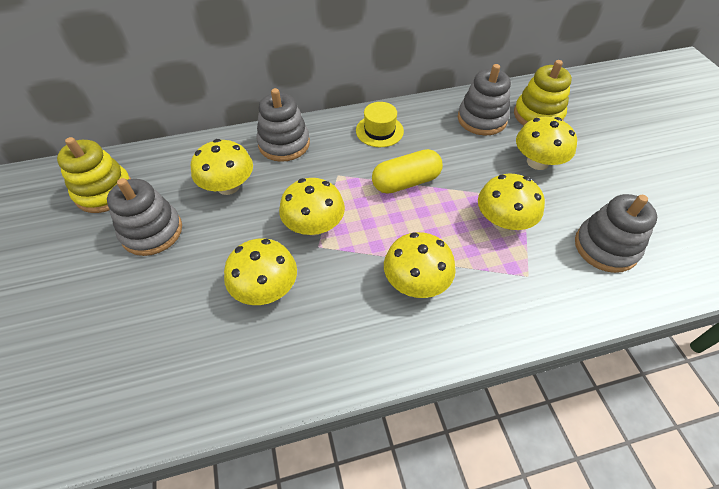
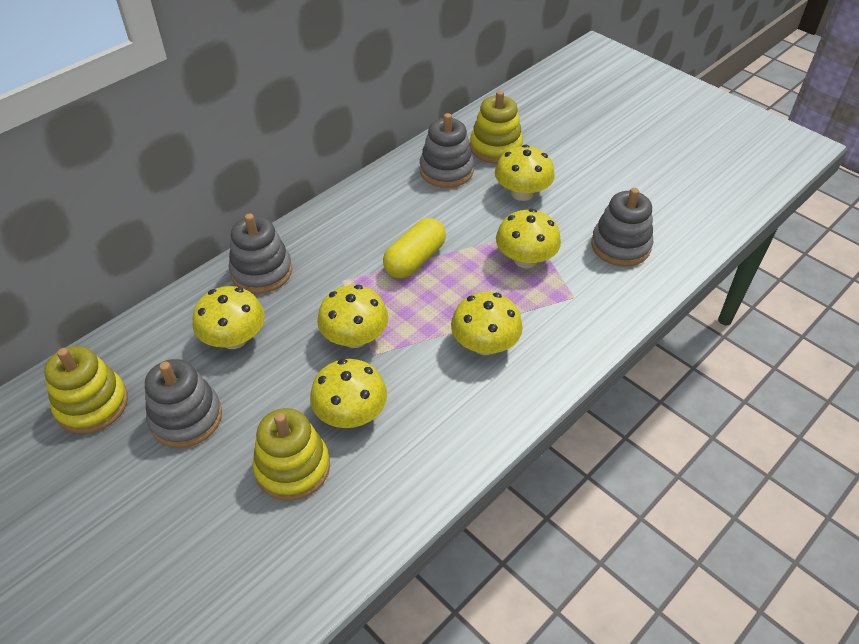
camera: 30 degrees left, 5 degrees down
yellow hat [356,102,404,147] -> none
none -> yellow stacking toy [253,408,330,501]

